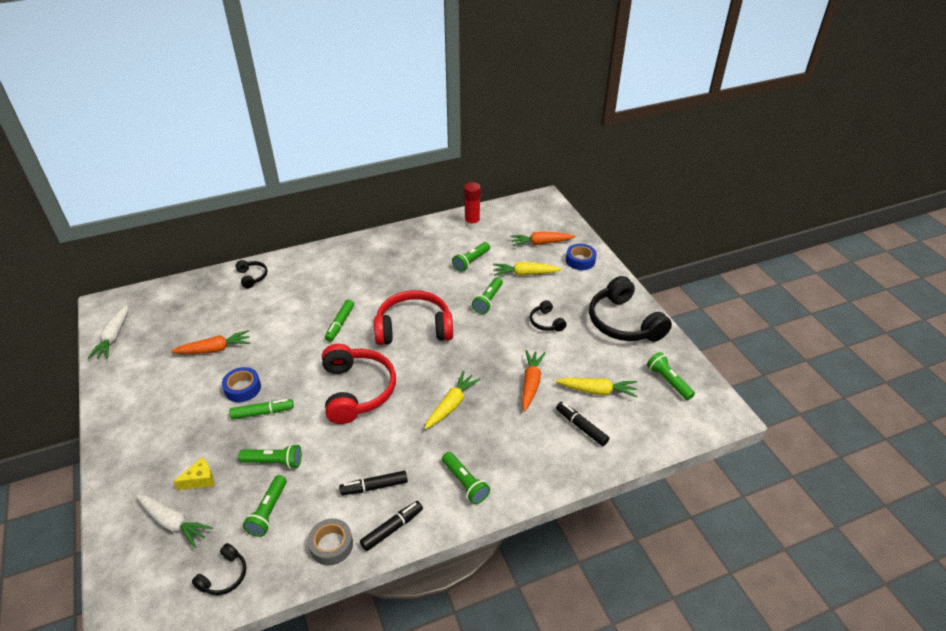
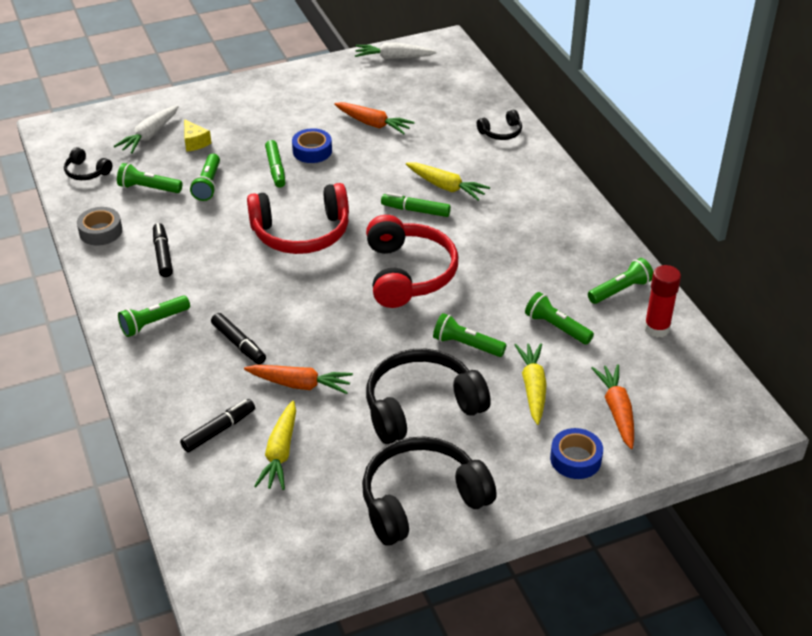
camera: 90 degrees right, 0 degrees up
orange carrot [171,330,250,354] -> orange carrot turned 45 degrees counterclockwise [334,102,414,134]
black marker [360,501,423,551] -> black marker moved to [211,313,266,364]
yellow carrot [425,371,481,429] -> yellow carrot moved to [406,162,490,201]
black headphones [530,300,567,331] -> black headphones [366,349,491,444], size x2.14
green flashlight [647,352,695,400] -> green flashlight moved to [588,258,653,304]

